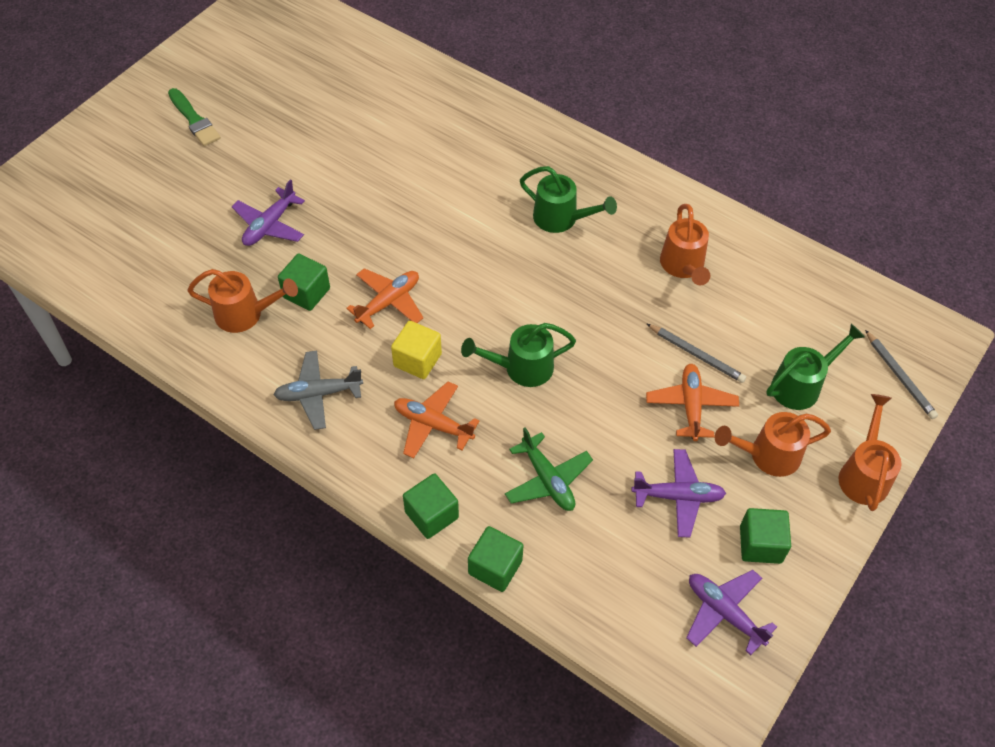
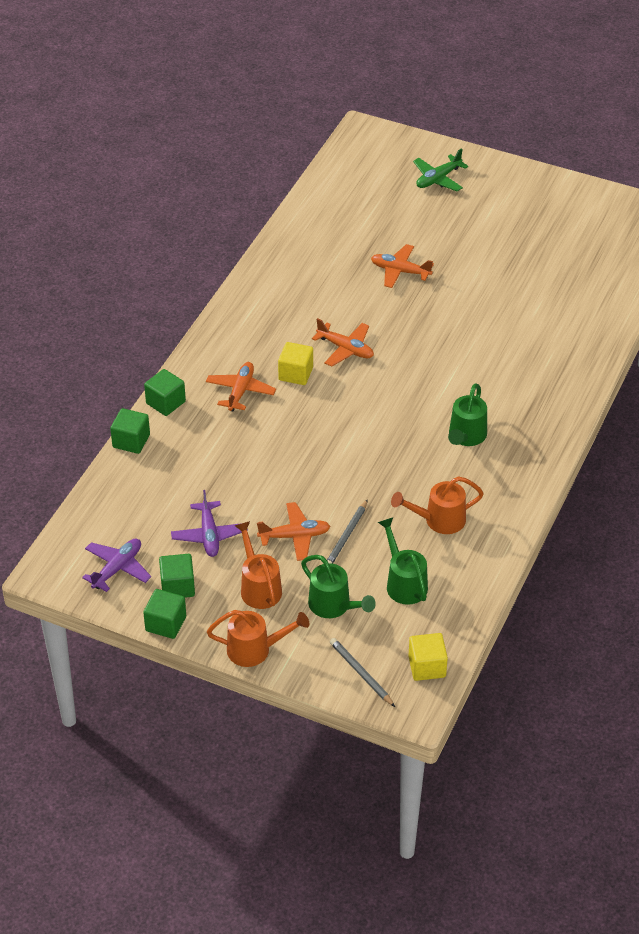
camera: 80 degrees right, 10 degrees down
green brush [168,88,221,146] -> none
orange watering can [187,269,298,333] -> none
purple plane [232,179,305,246] -> orange plane [371,244,434,288]
grey plane [273,351,363,430] -> none
green cube [278,253,330,311] -> green cube moved to [143,589,186,639]
green watering can [461,323,576,387] -> green watering can moved to [378,518,428,605]
green plane [505,427,593,511] -> green plane moved to [413,148,468,191]
grey pencil [865,330,938,419] -> grey pencil turned 90 degrees clockwise [330,638,395,707]
none -> yellow cube [408,633,448,681]

